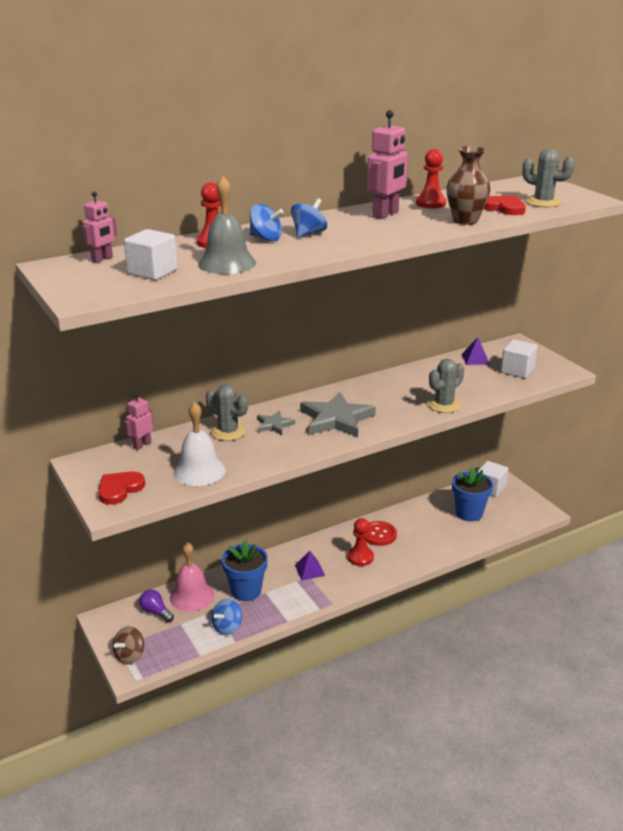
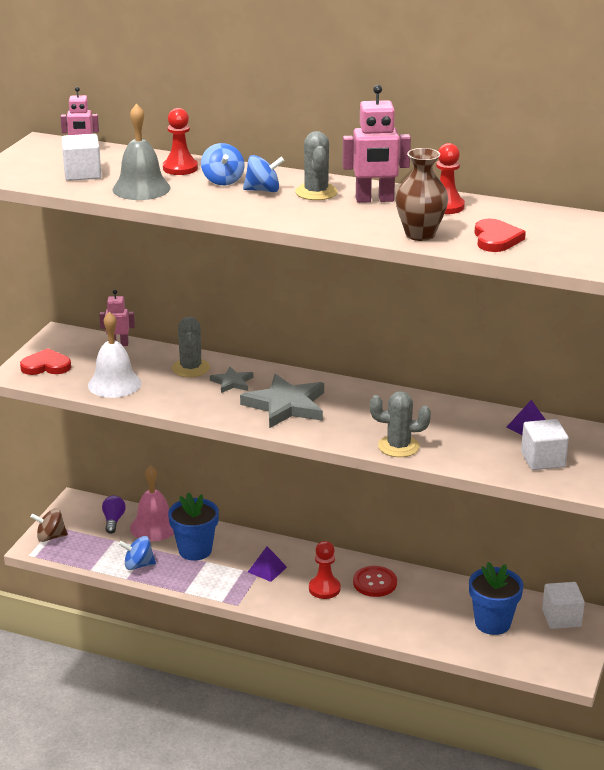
camera: 50 degrees right, 0 degrees up
grey cactus [522,149,575,207] -> grey cactus moved to [295,131,337,200]

